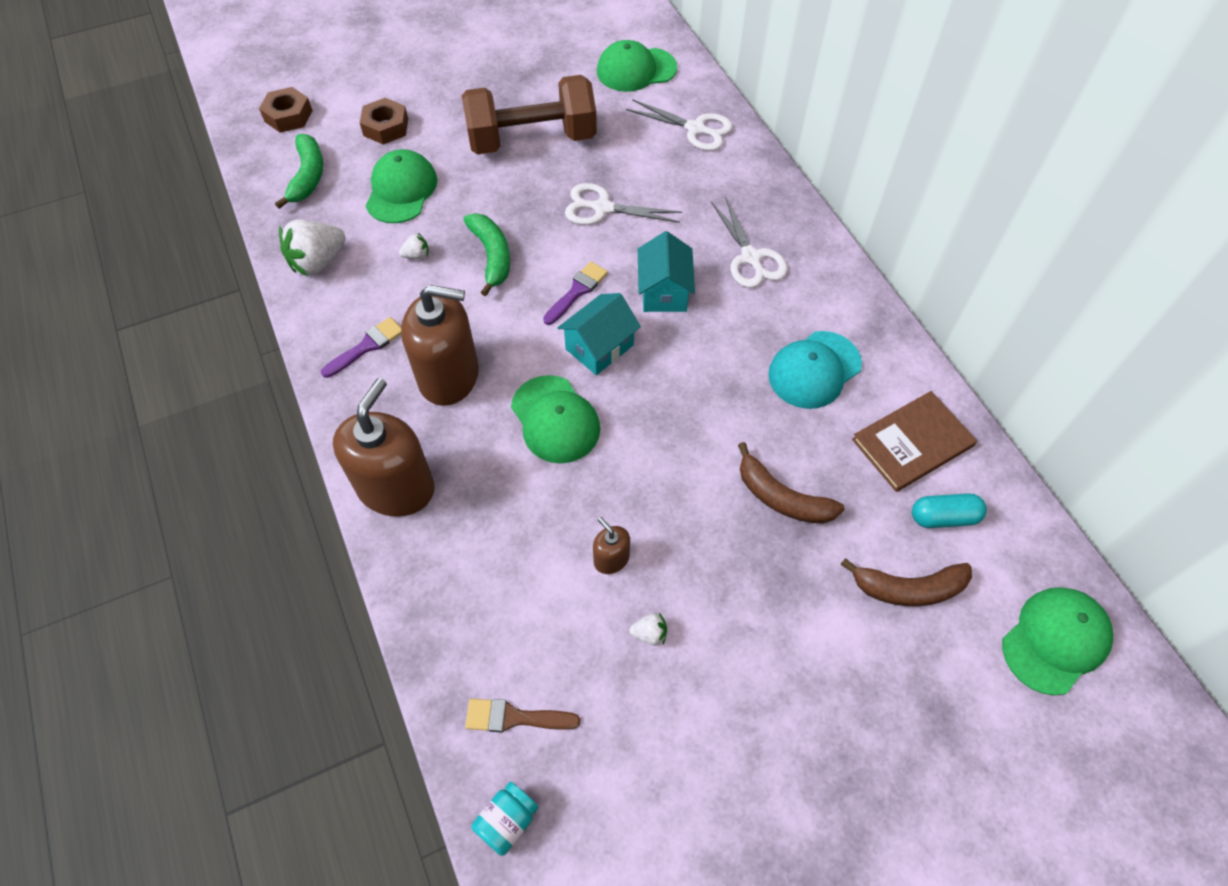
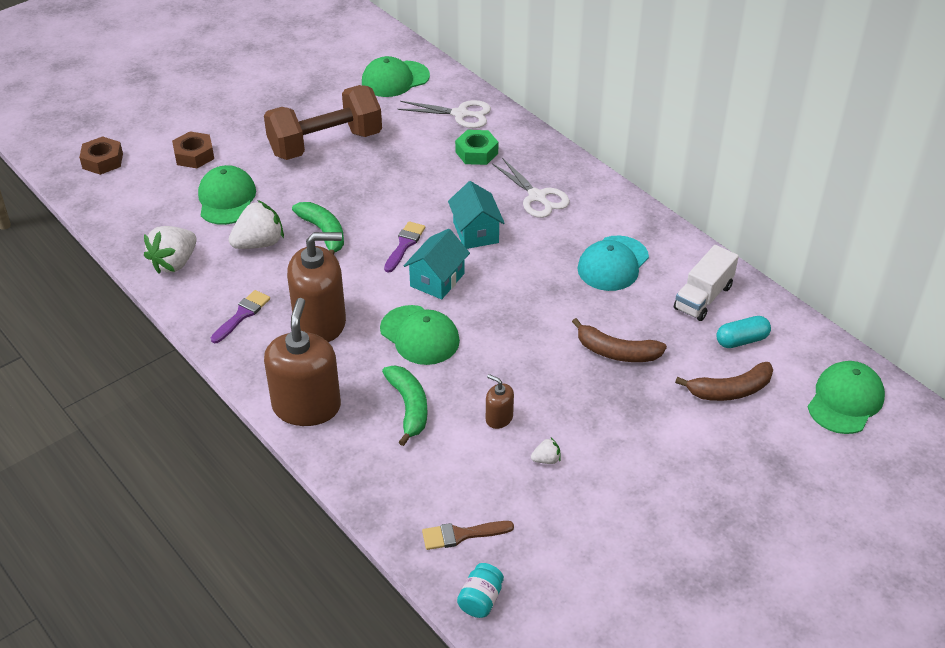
camera: 15 degrees left, 15 degrees down
green banana [275,134,323,209] -> green banana moved to [382,365,427,446]
white strawberry [399,233,429,259] -> white strawberry [228,200,284,249], size x2.15
white scissors [565,183,682,225] -> none
brown book [852,391,977,492] -> white truck [674,245,739,321]
none -> green nut [455,130,498,165]

